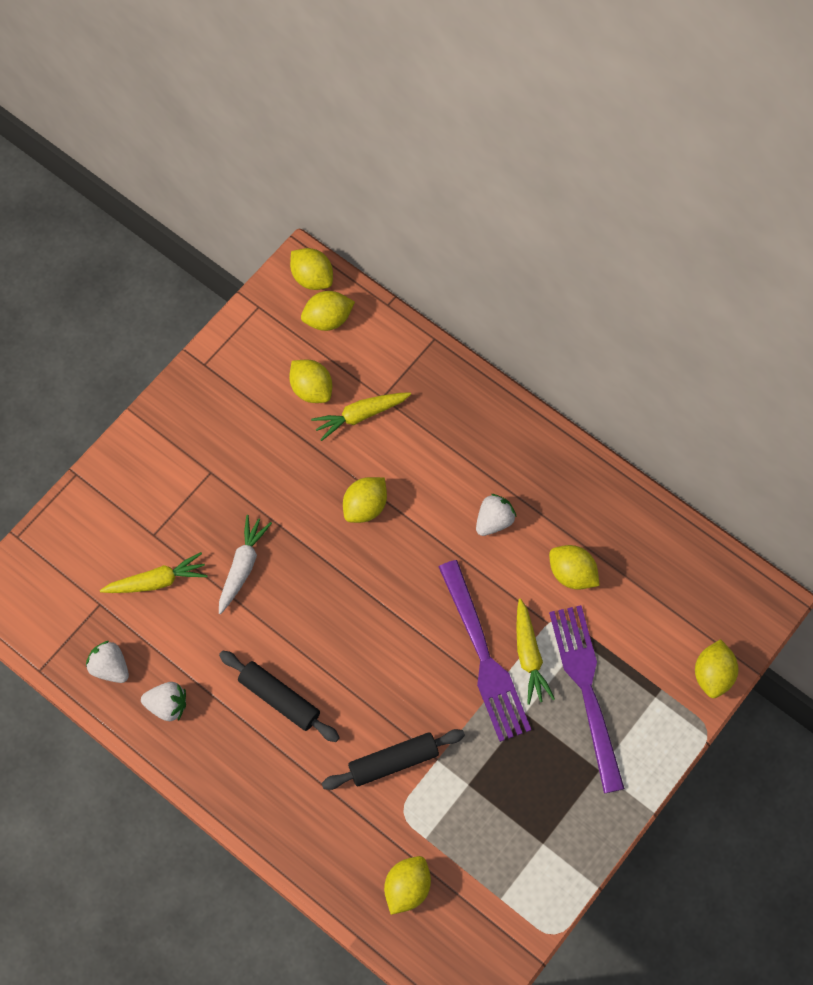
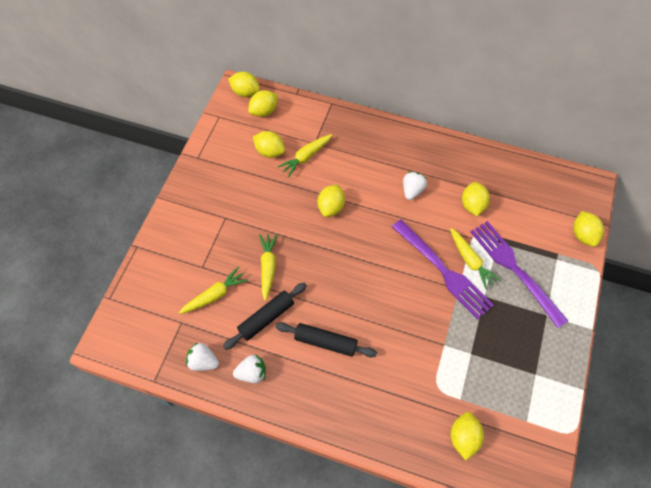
camera: 20 degrees left, 5 degrees down
white carrot [219,515,272,614] -> yellow carrot [259,234,277,301]
black rolling pin [322,729,465,790] -> black rolling pin moved to [223,283,307,350]
yellow lemon [549,545,600,590] -> yellow lemon turned 75 degrees clockwise [462,182,490,216]

